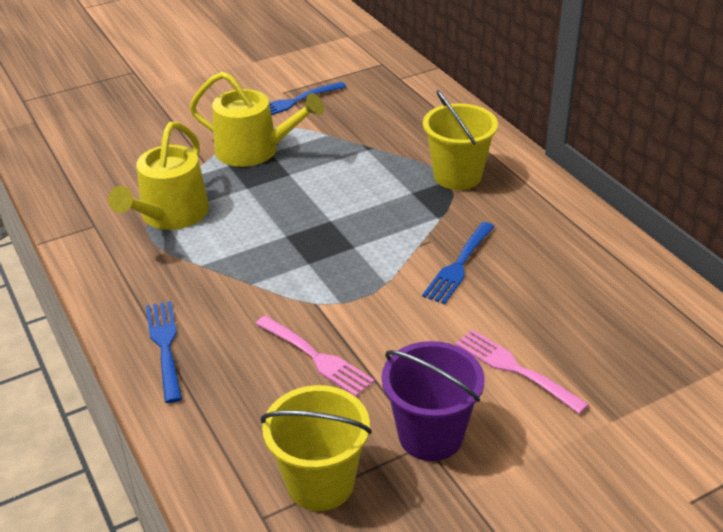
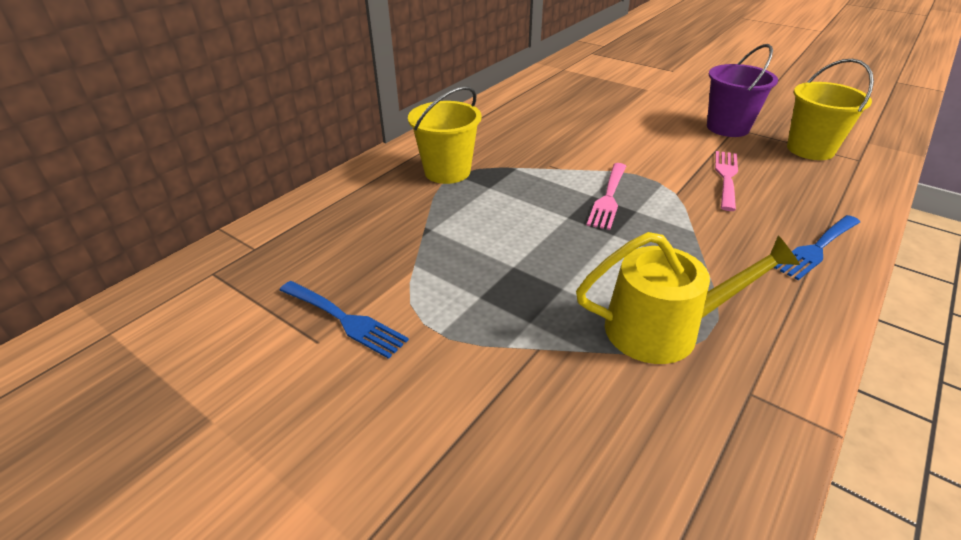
camera: 115 degrees left, 0 degrees up
yellow watering can [189,72,324,167] -> none
blue fork [422,222,495,304] -> none
pink fork [455,329,589,414] -> pink fork moved to [586,163,626,230]

